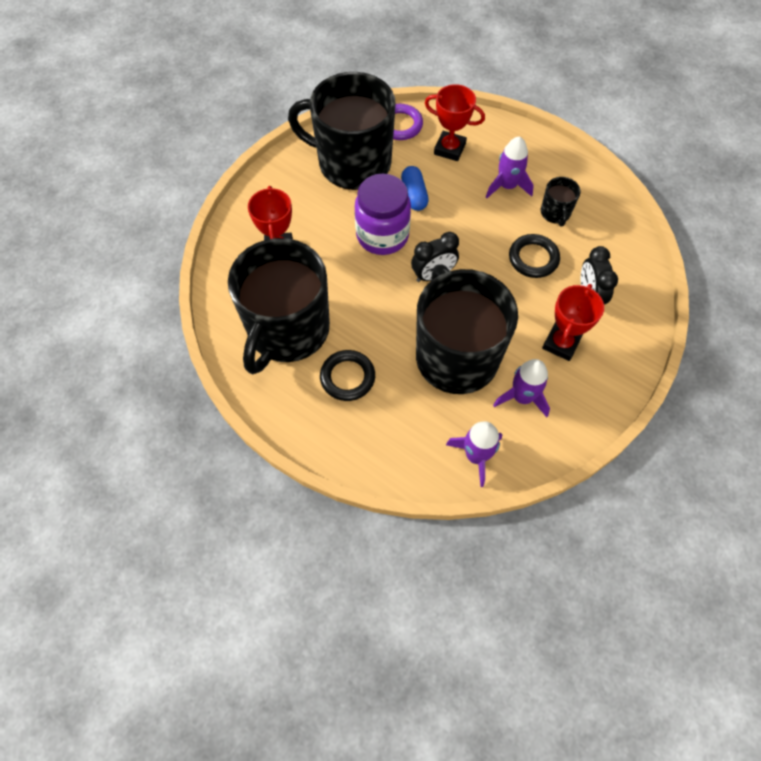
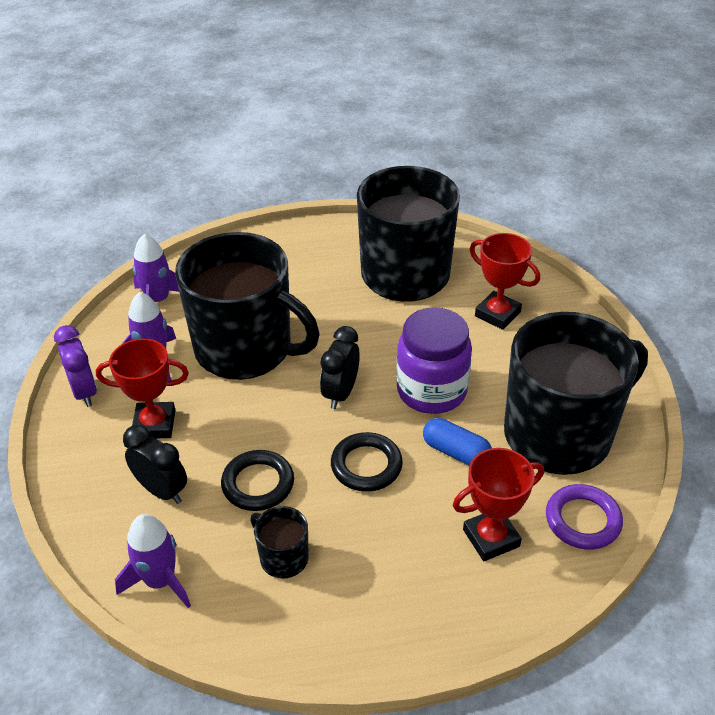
camera: 135 degrees right, 20 degrees down
black ring [320,350,375,401] -> black ring moved to [331,432,403,492]
purple rocket [486,136,534,198] -> purple rocket moved to [115,514,191,608]
red trophy [542,284,604,361] -> red trophy turned 75 degrees counterclockwise [96,338,189,438]
none -> purple clock [54,325,97,407]

